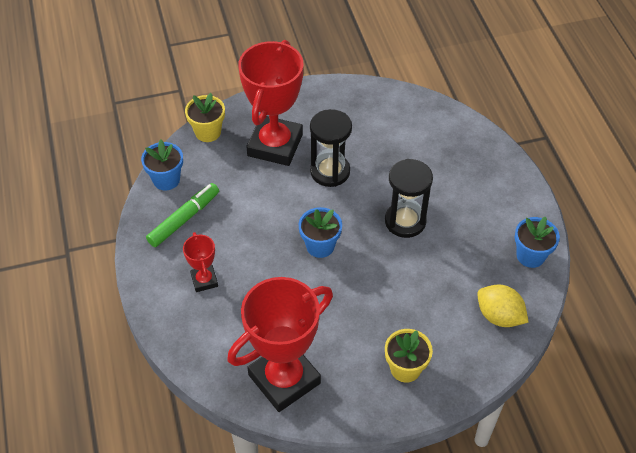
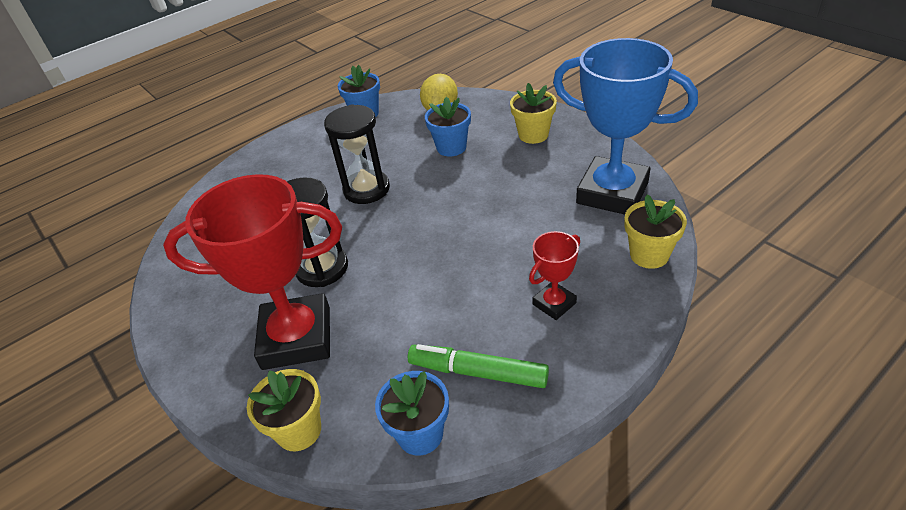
camera: 110 degrees left, 10 degrees down
red trophy [227,277,333,412] -> blue trophy [553,38,698,215]
blue flower pot [299,207,342,258] -> blue flower pot moved to [425,97,471,157]
none -> yellow flower pot [624,194,687,269]

